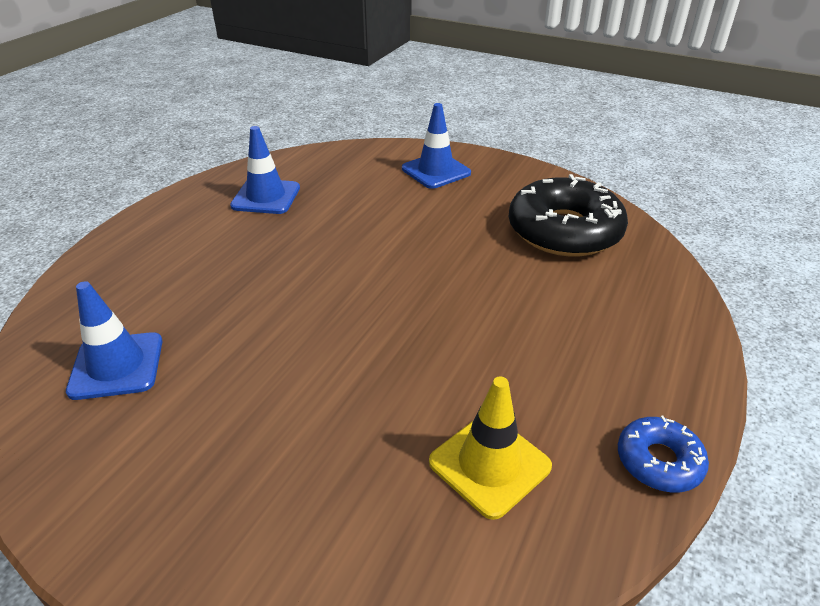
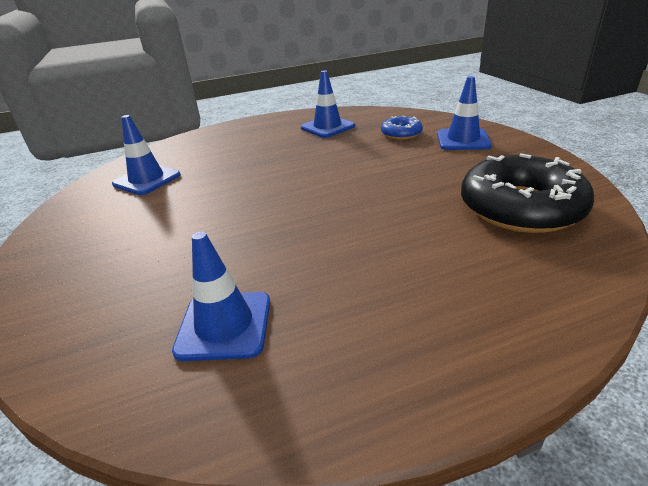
camera: 45 degrees right, 5 degrees down
yellow traffic cone [429,377,552,520] -> blue traffic cone [172,231,270,361]
blue donut [618,416,709,492] -> blue donut moved to [381,116,423,140]

